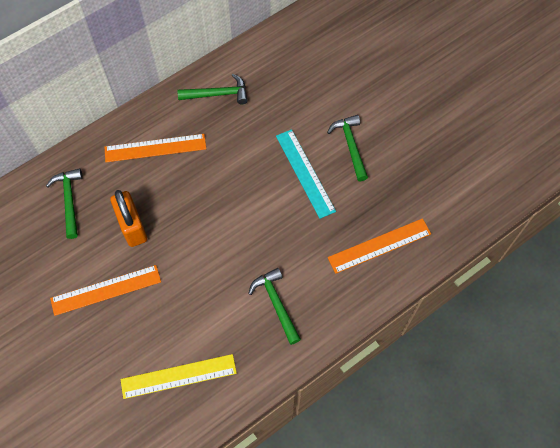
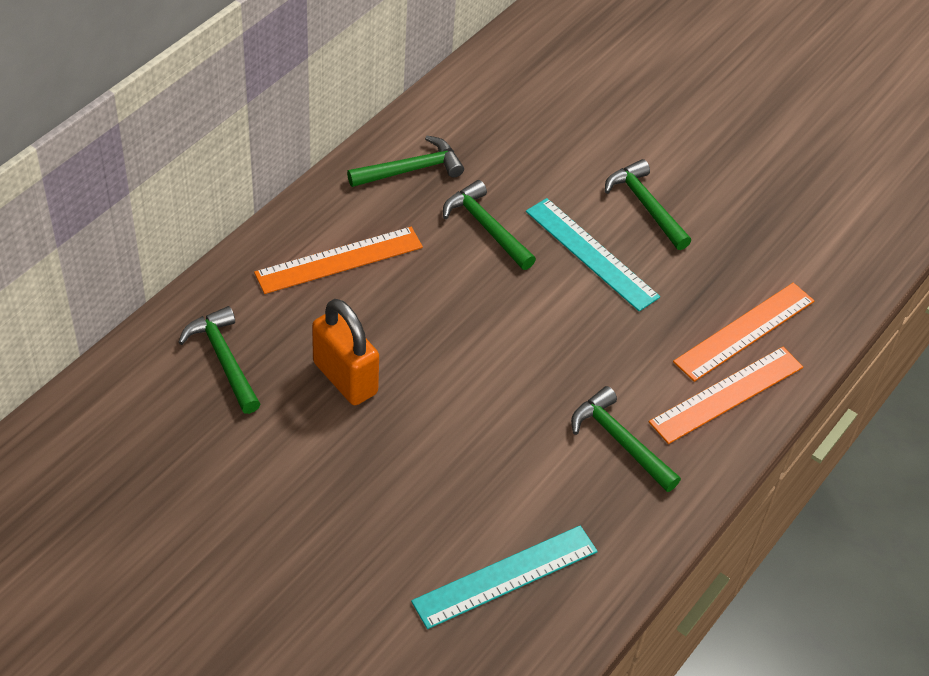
camera: 20 degrees left, 15 degrees down
orange ruler [50,265,161,316] -> orange ruler moved to [649,347,803,444]
yellow ruler [120,354,237,399] -> turquoise ruler [411,525,598,629]
none -> green hammer [443,180,536,270]

